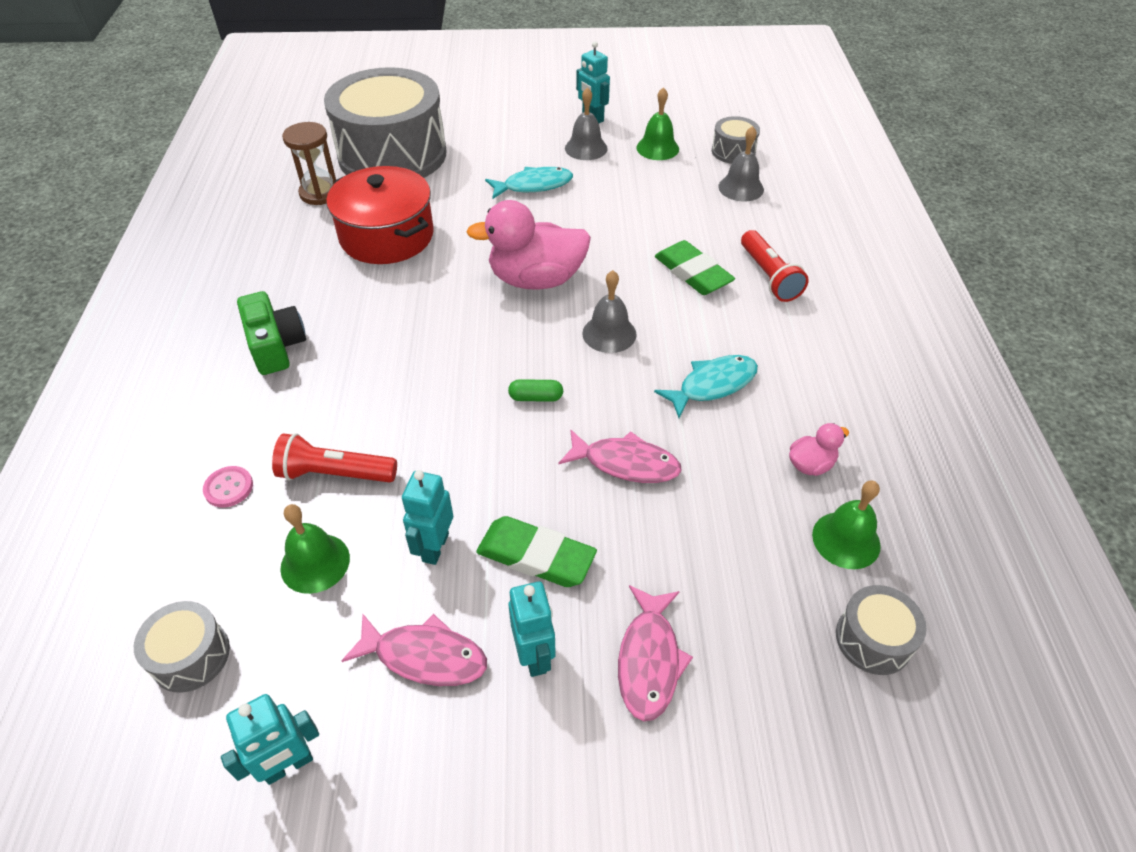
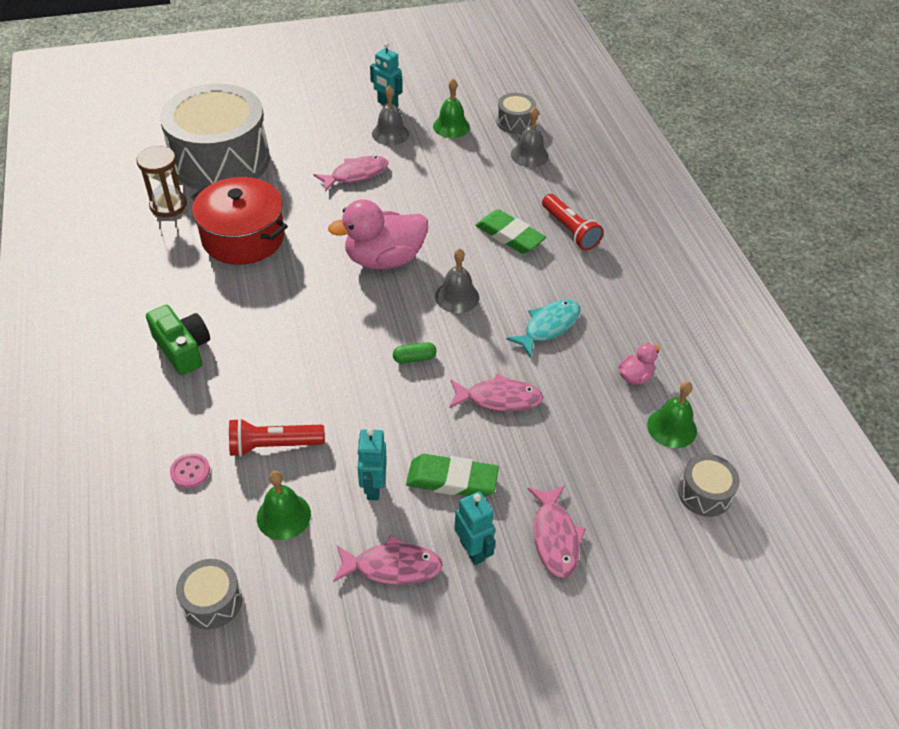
camera: 15 degrees left, 0 degrees up
turquoise robot [221,694,319,785] -> none
turquoise fish [485,167,573,199] -> pink fish [313,156,389,192]

